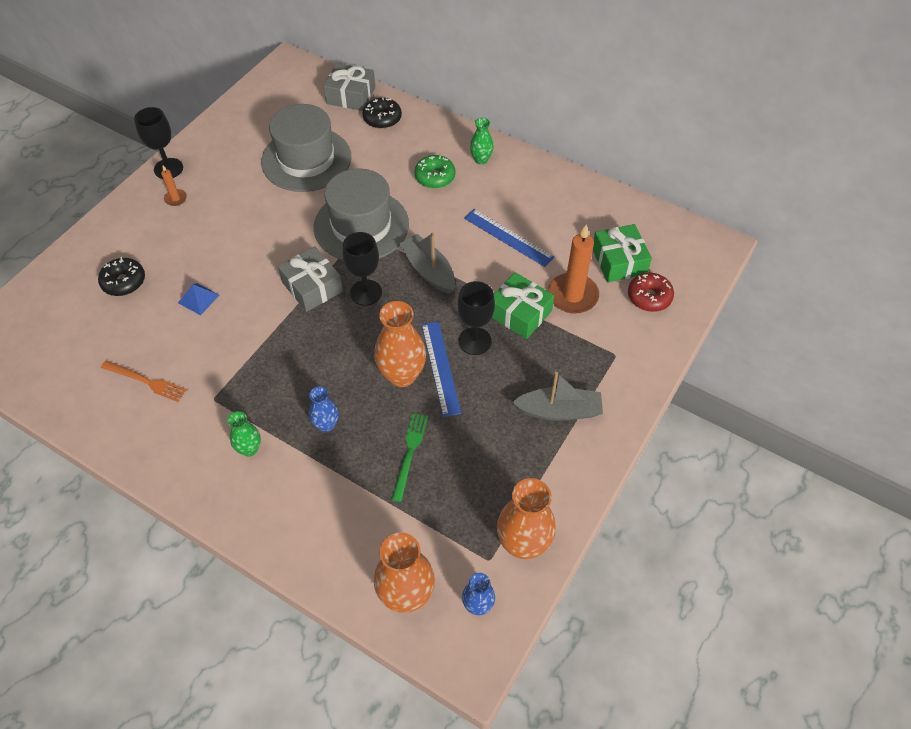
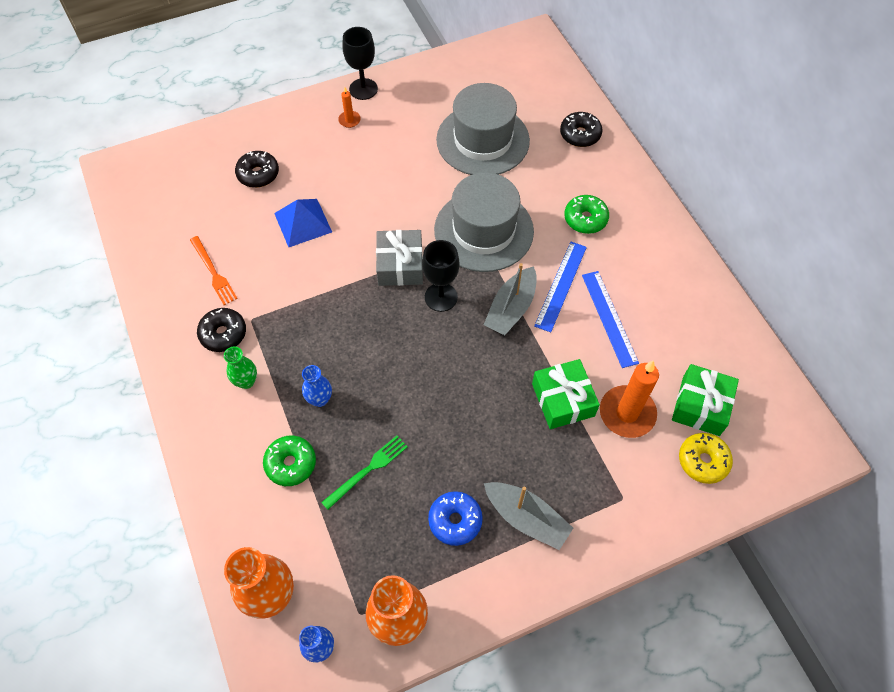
camera: 35 degrees right, 5 degrees up
blue pyramid [178,283,220,315] -> blue pyramid [274,199,332,247], size x1.58
grey gift [323,63,375,111] -> none
orange vase [374,301,426,387] -> none
grey boat [399,232,455,294] -> grey boat turned 150 degrees counterclockwise [484,263,537,335]
blue ruler [422,321,461,417] -> blue ruler moved to [534,242,587,332]
black goblet [458,281,495,355] -> none
green vase [470,118,494,165] -> none
red donut [628,273,674,312] -> yellow donut [679,433,733,484]
none -> black donut [197,308,246,352]
none -> green donut [263,436,316,486]
none -> blue donut [428,491,483,546]

